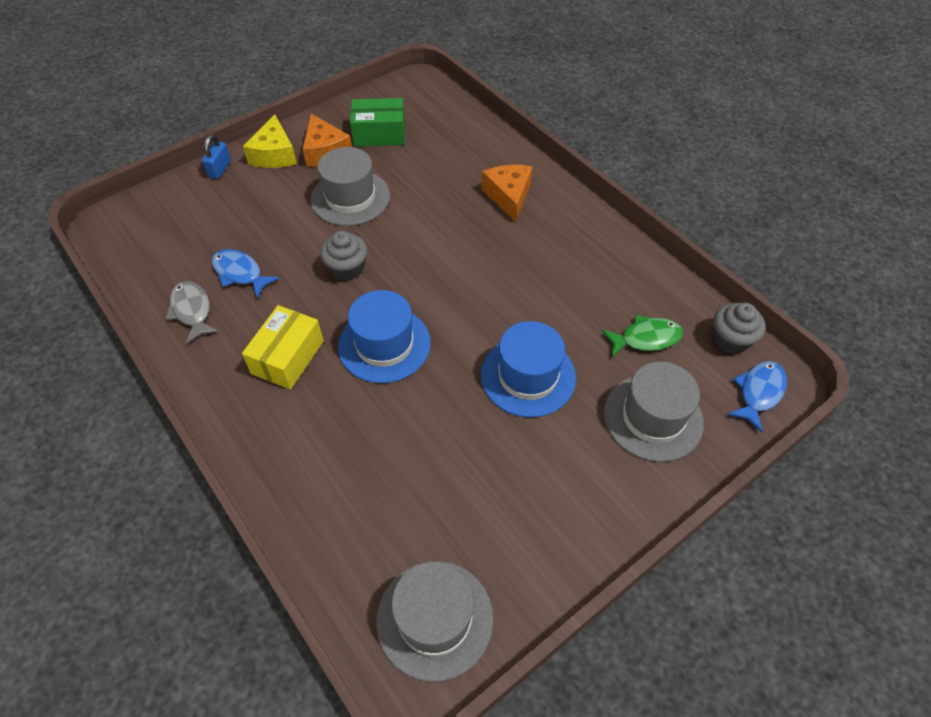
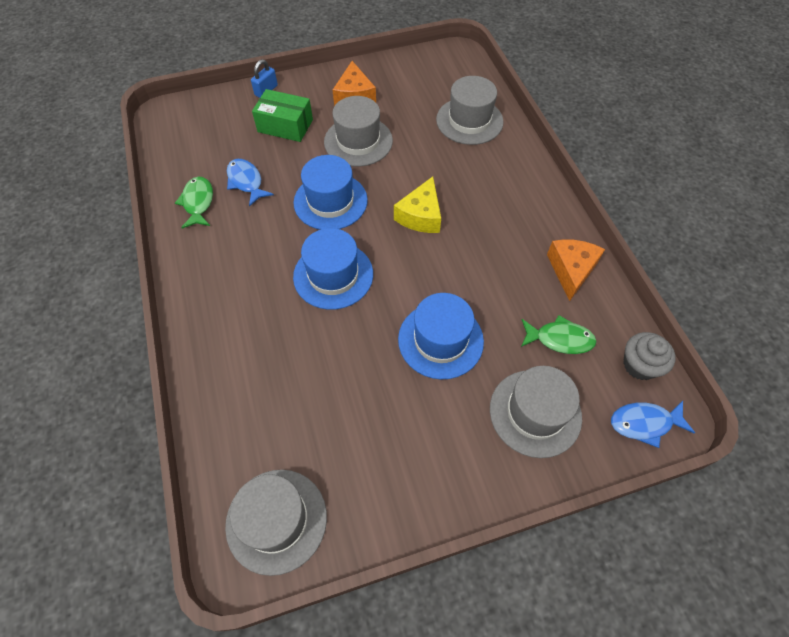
camera: 20 degrees right, 5 degrees up
grey fish [165,281,219,344] -> green fish [175,177,213,228]
yellow box [242,305,324,390] -> none
yellow cheese [243,115,297,168] -> yellow cheese moved to [394,177,441,233]
grey cupcake [320,231,367,281] -> blue hat [293,155,368,230]
green box [350,98,405,147] -> green box moved to [252,89,313,142]
orange cheese [482,165,533,223] -> orange cheese moved to [547,239,605,301]
blue fish [727,361,787,433] -> blue fish turned 150 degrees counterclockwise [611,401,695,448]
none -> grey hat [436,76,504,145]

